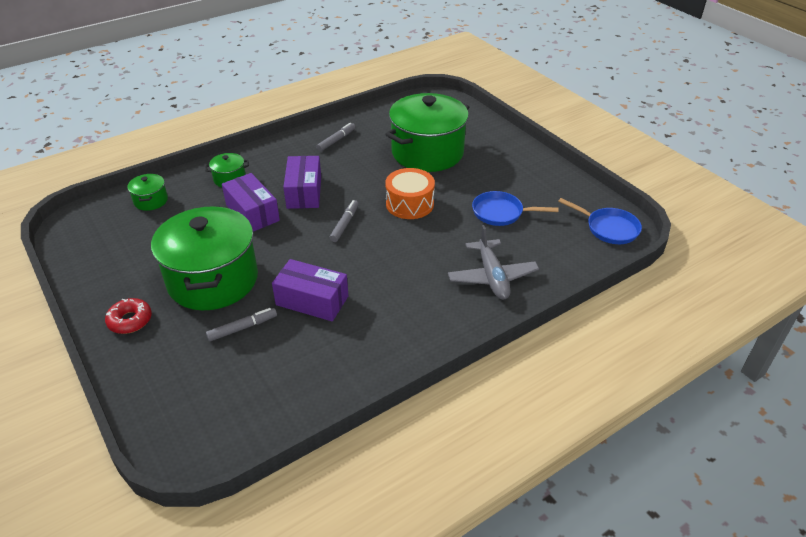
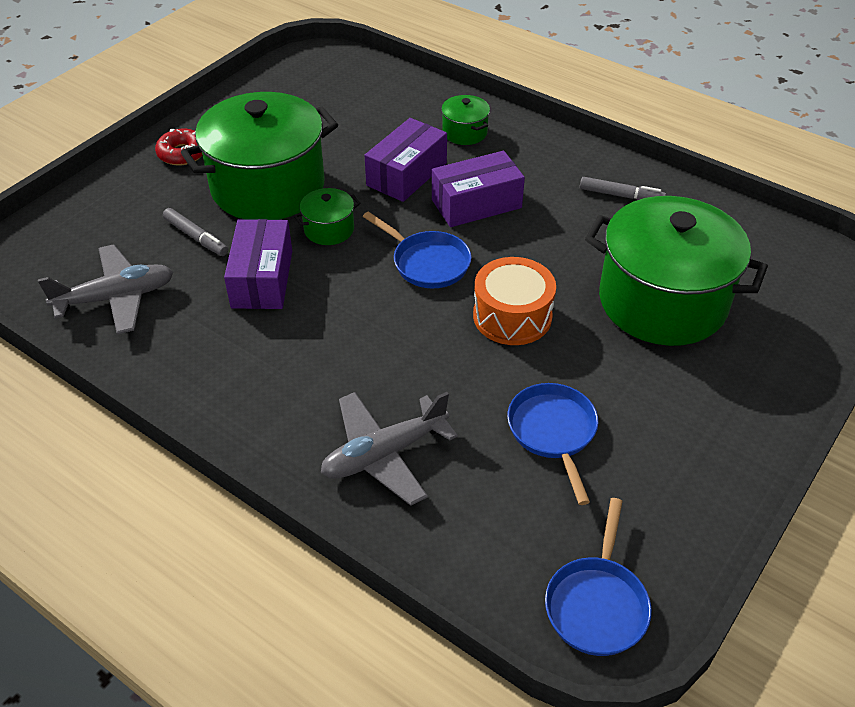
camera: 70 degrees right, 5 degrees up
green pot [127,174,168,211] -> green pot moved to [294,188,361,245]
grey marker [329,200,359,242] -> blue pan [363,211,472,288]
none -> grey plane [38,244,173,335]

